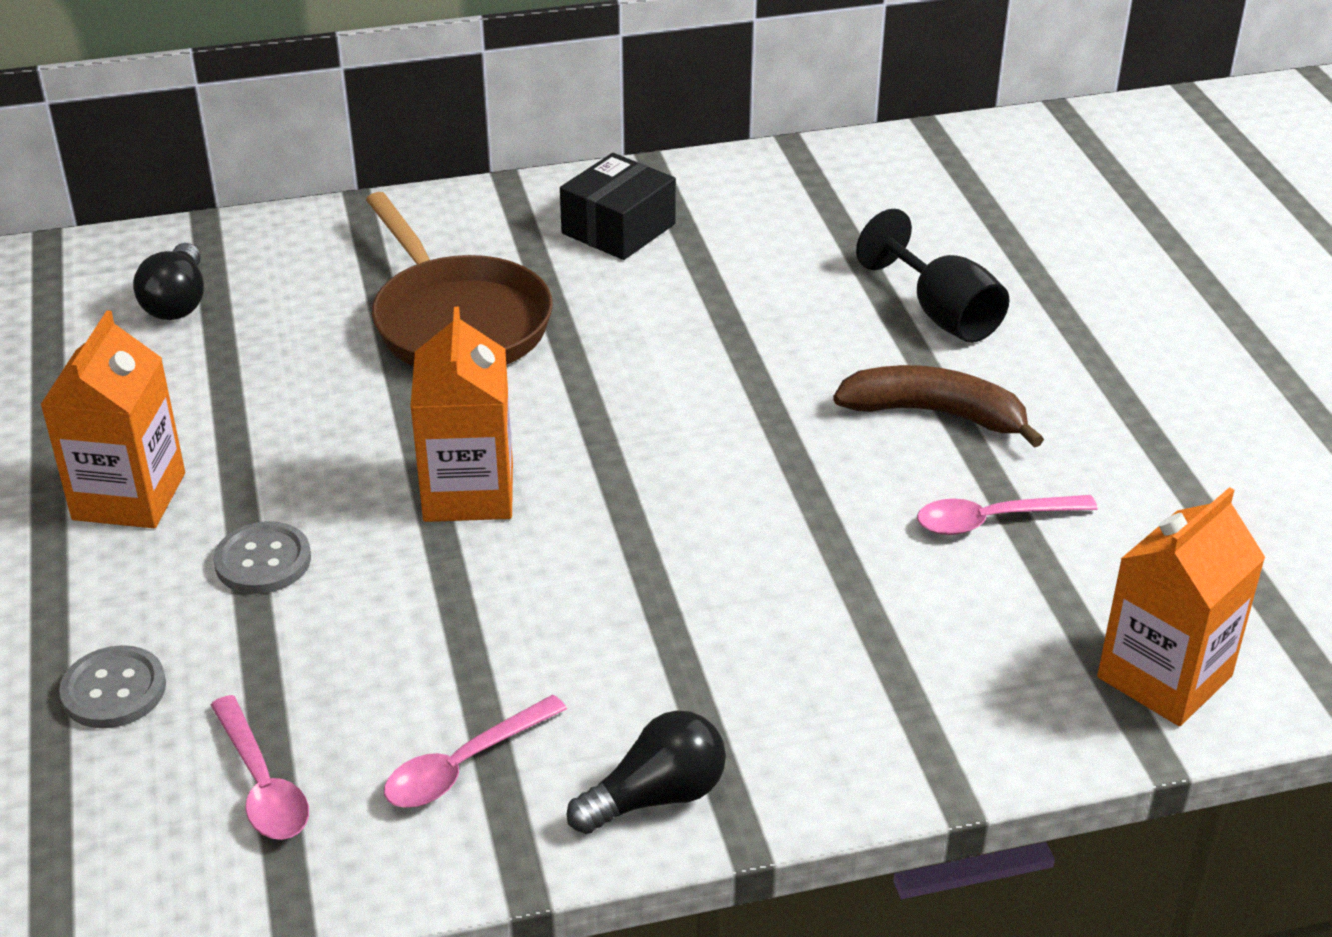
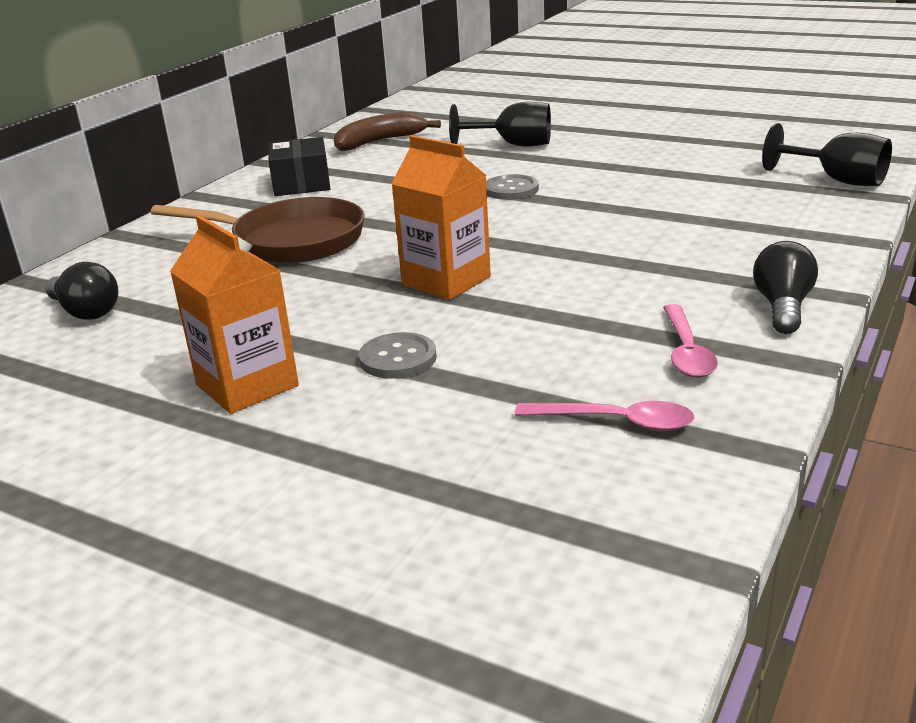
camera: 45 degrees left, 10 degrees down
grey button [59,645,166,728] -> grey button moved to [486,174,539,200]
brown banana [833,365,1044,448] -> brown banana moved to [334,112,441,151]
pink spoon [917,495,1098,535] -> none
orange carton [1097,487,1266,726] -> black goblet [762,123,892,186]

